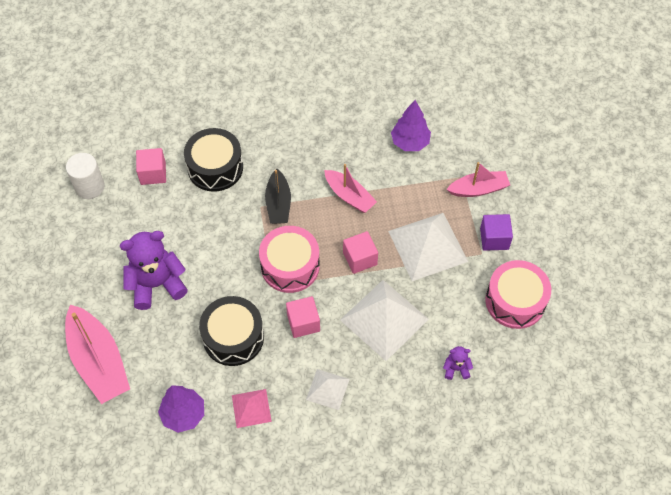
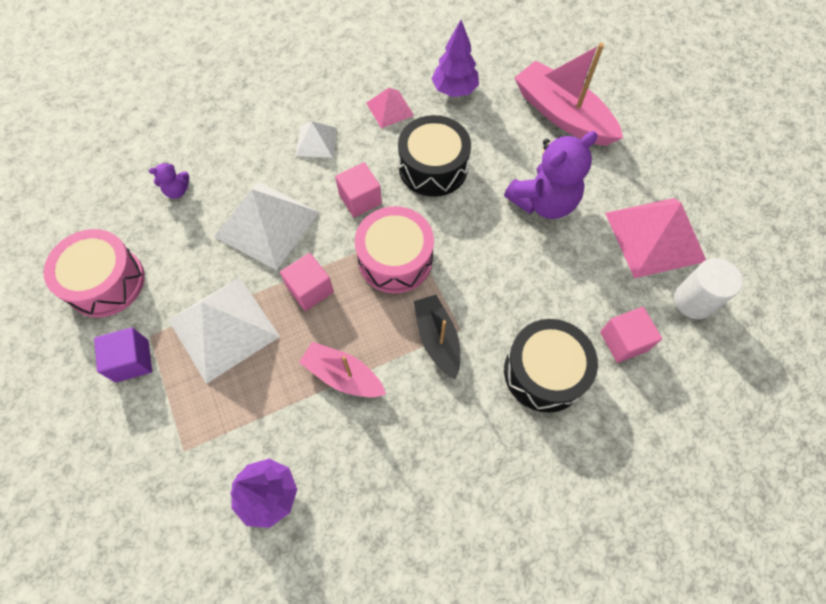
camera: 165 degrees right, 5 degrees up
pink boat [446,162,510,197] -> none
none -> pink pyramid [605,198,706,278]

